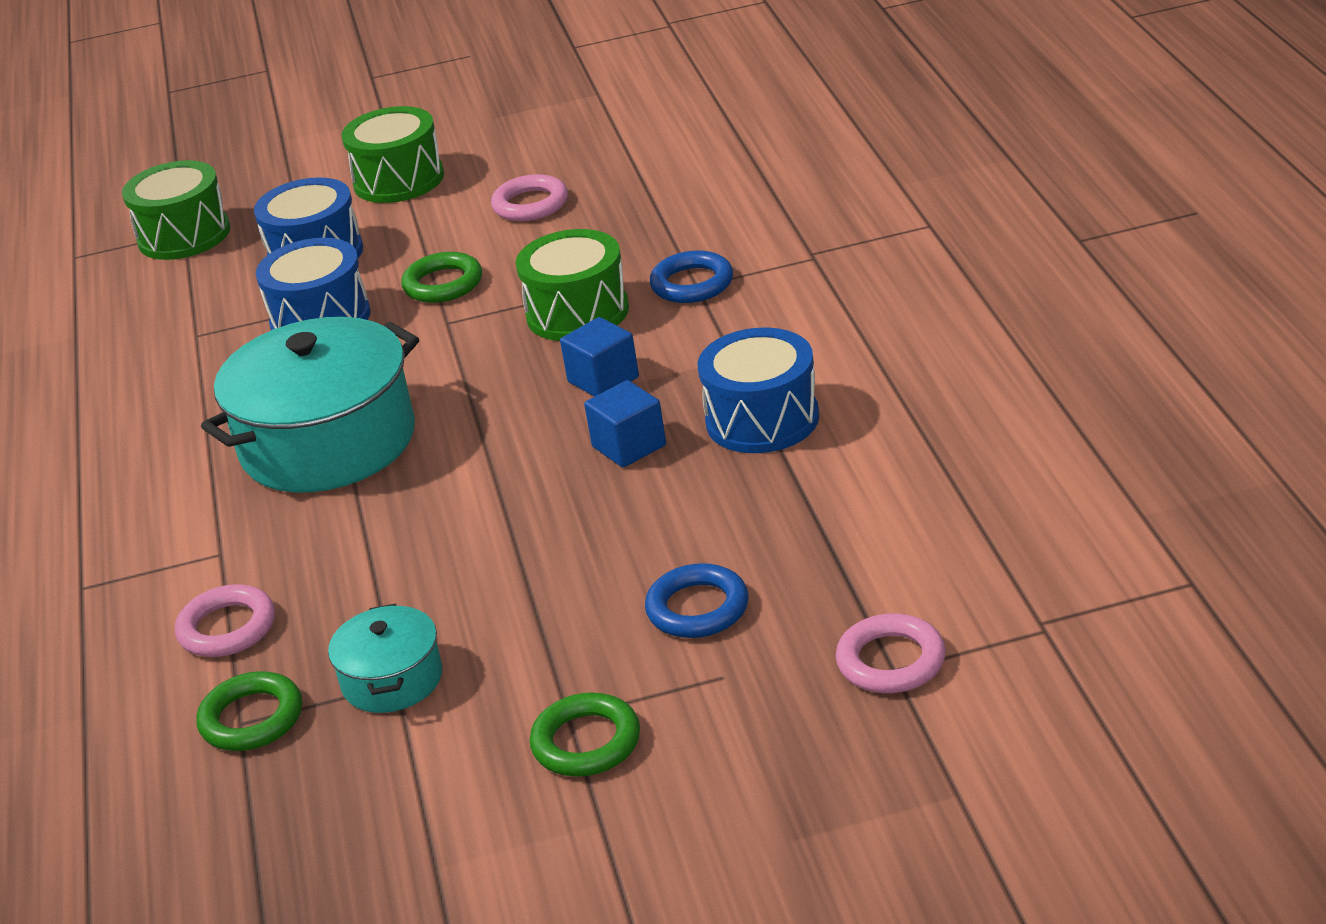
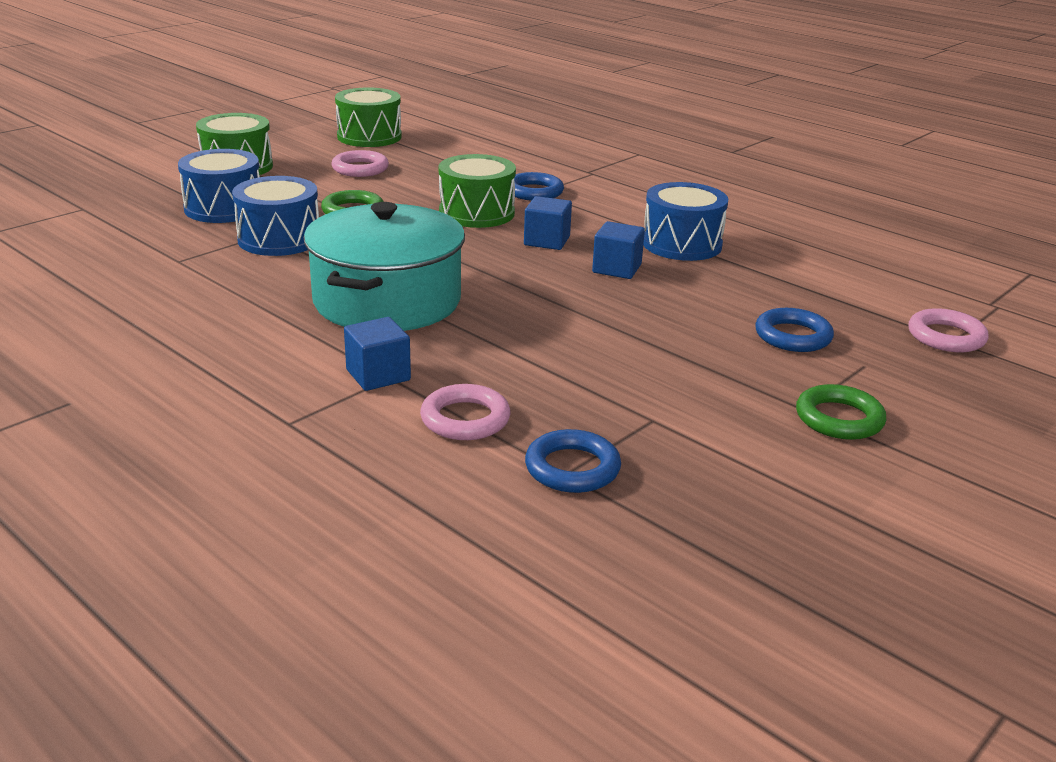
camera: 40 degrees left, 5 degrees down
green drum [122,160,230,260] -> green drum moved to [335,87,402,147]
green ring [196,671,302,751] -> blue ring [525,429,621,493]
turquoise pot [328,603,443,713] -> none
none -> blue cube [344,317,411,391]

